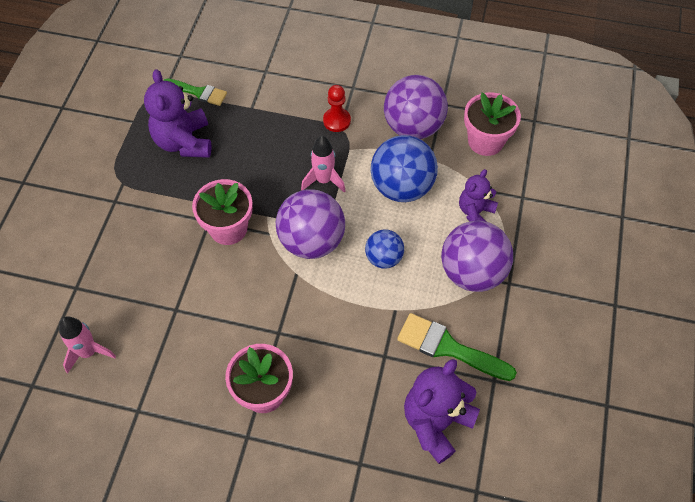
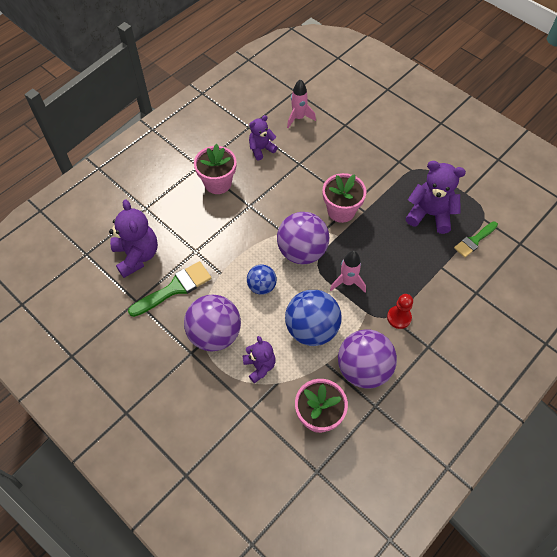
camera: 120 degrees right, 0 degrees up
none -> purple teddy bear [249,115,278,161]

